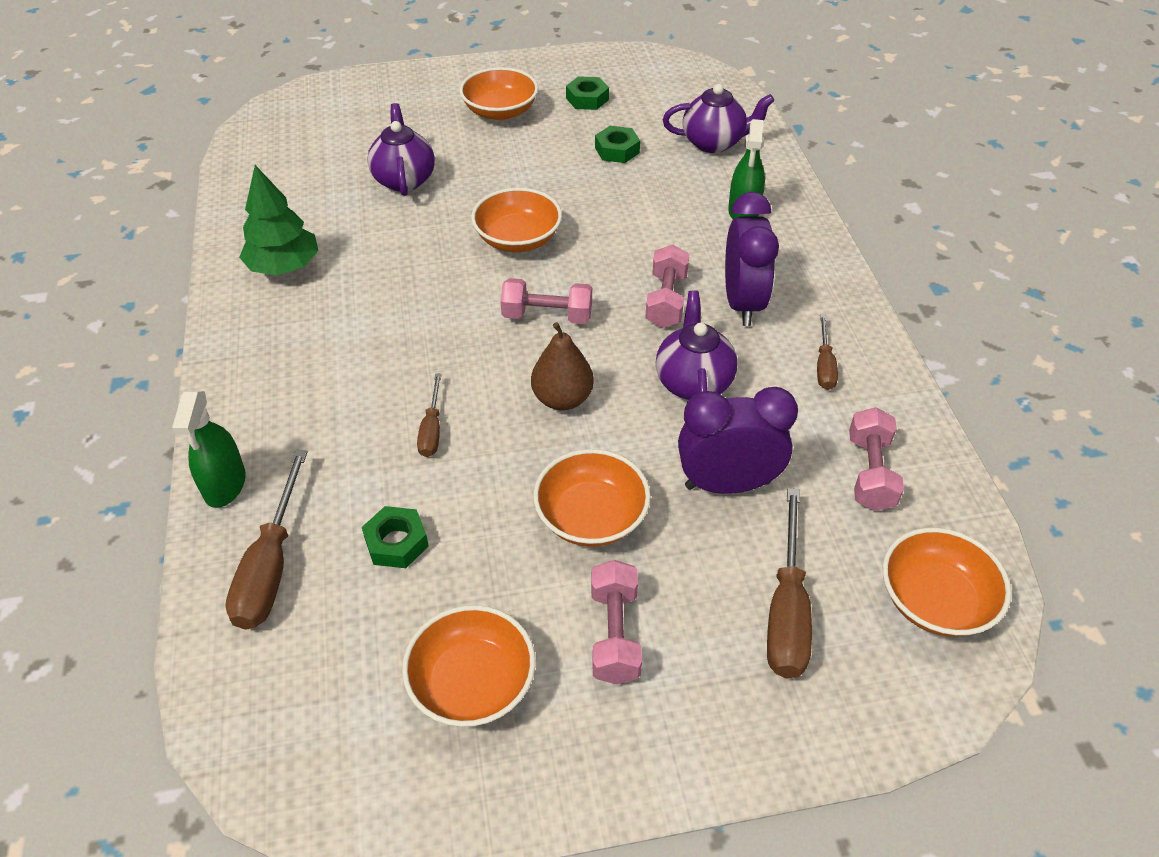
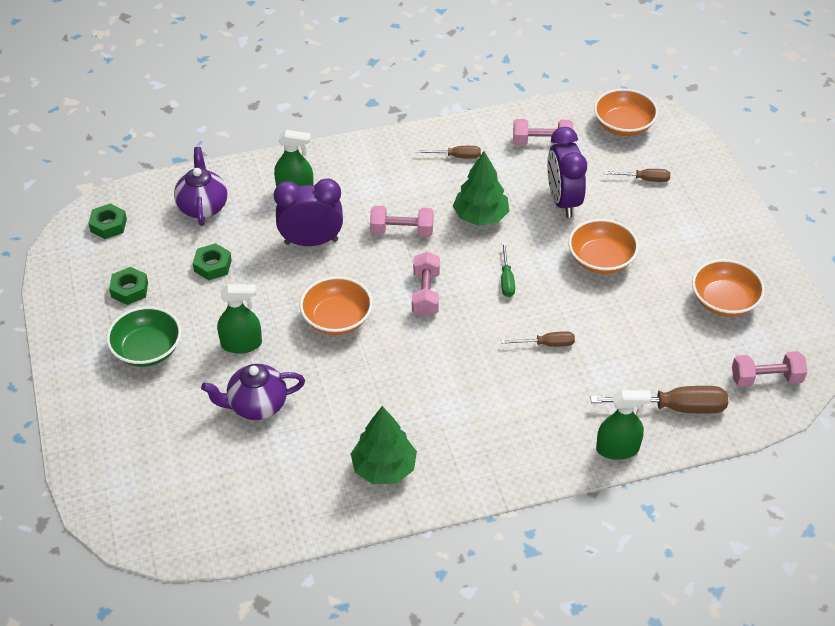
camera: 95 degrees left, 0 degrees up
green nut [362,506,429,568] -> green nut moved to [88,203,127,239]
orange bowl [460,67,538,120] -> green bowl [106,306,181,367]
brown pear [531,322,594,410] -> green screwdriver [501,242,515,297]
pink dumbbell [591,560,642,684] -> pink dumbbell moved to [732,351,807,387]
purple teapot [656,291,737,400] -> green tree [453,151,509,226]
purple clock [725,192,779,326] -> purple clock moved to [274,178,343,246]
brown screwdriver [767,488,812,678] -> brown screwdriver [603,169,670,182], size x0.56
none -> green spray bottle [217,284,262,354]

